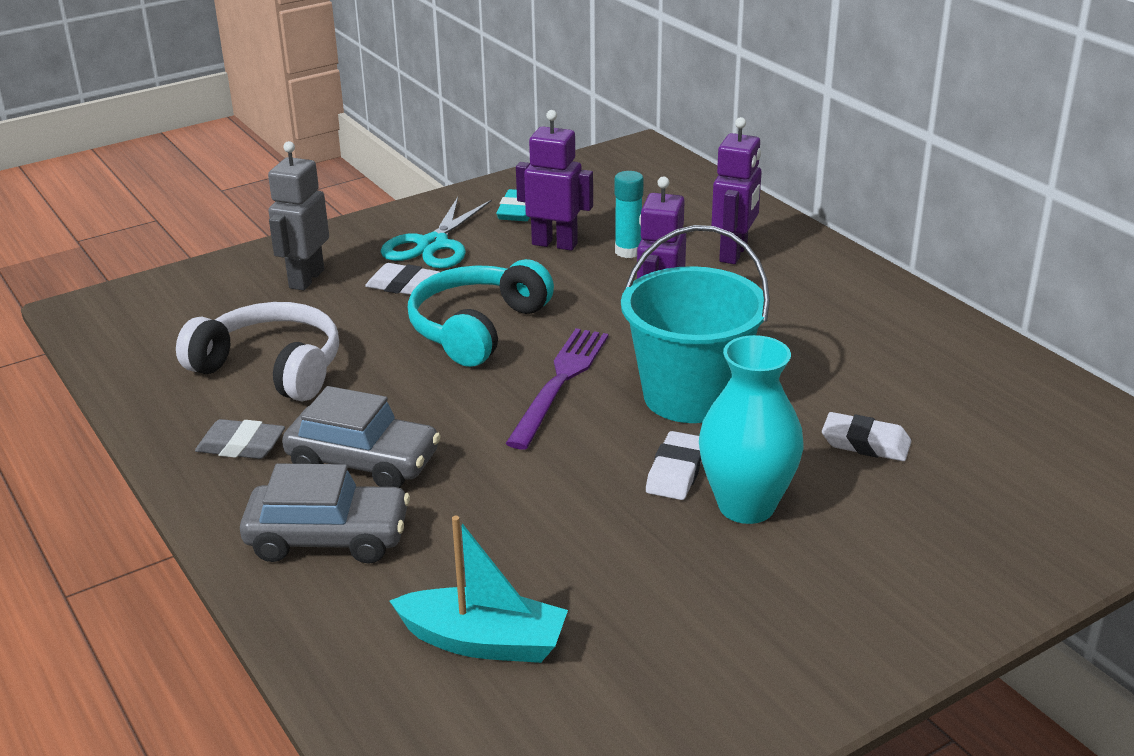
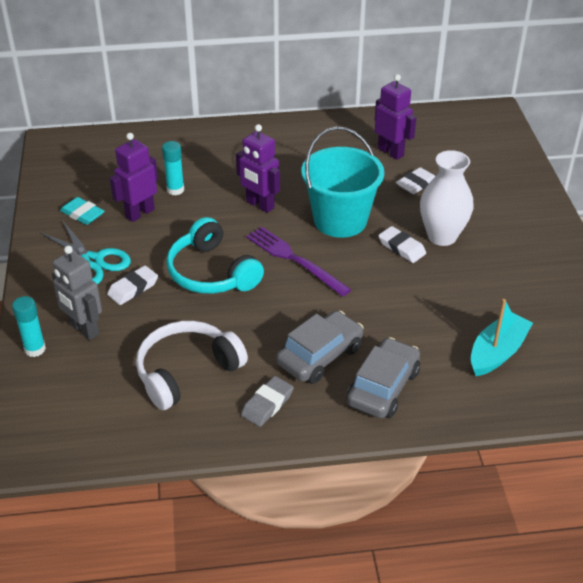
camera: 65 degrees left, 10 degrees up
turquoise vase [699,335,803,524] -> white vase [420,150,473,246]
purple robot [712,117,761,264] -> purple robot moved to [375,74,416,160]
none -> turquoise glue stick [12,296,46,357]

